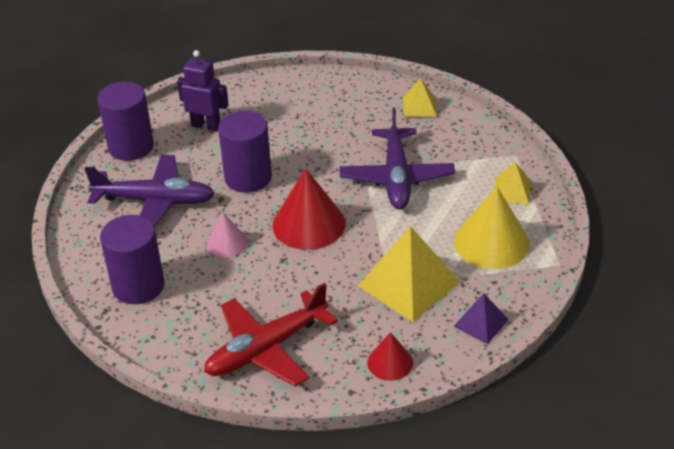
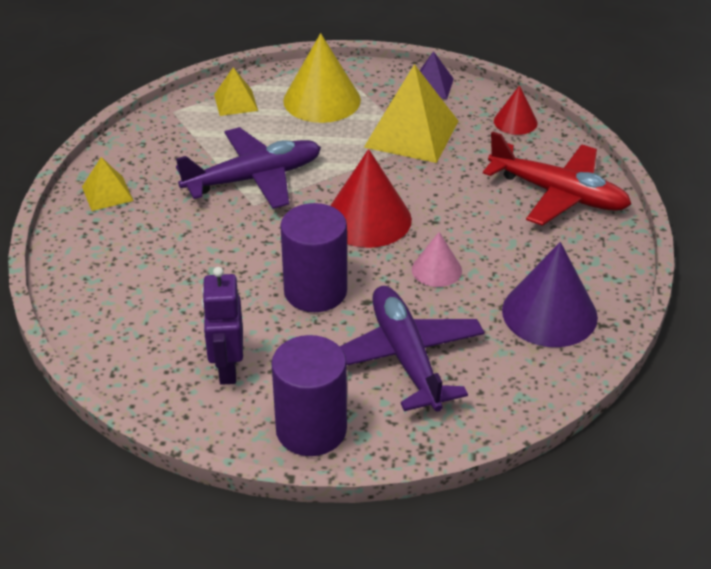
camera: 115 degrees left, 0 degrees up
purple cylinder [100,215,165,304] -> purple cone [502,242,598,347]

